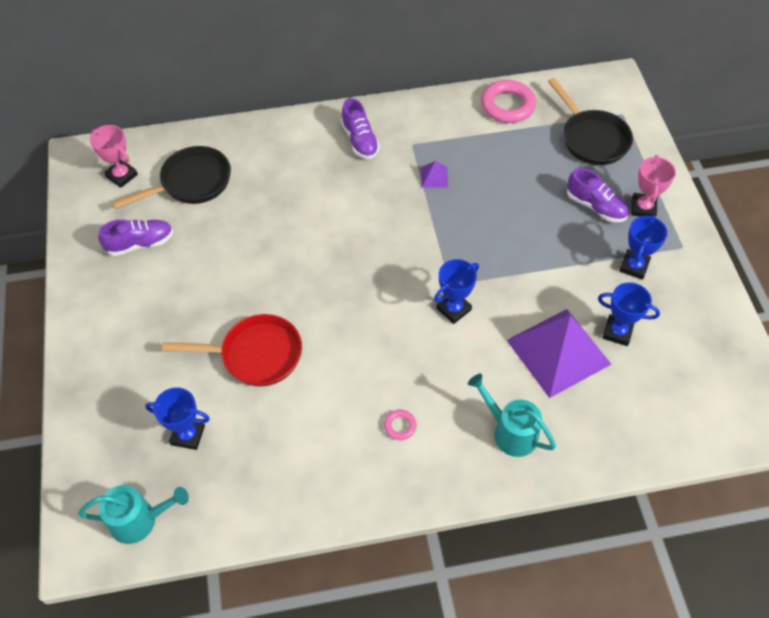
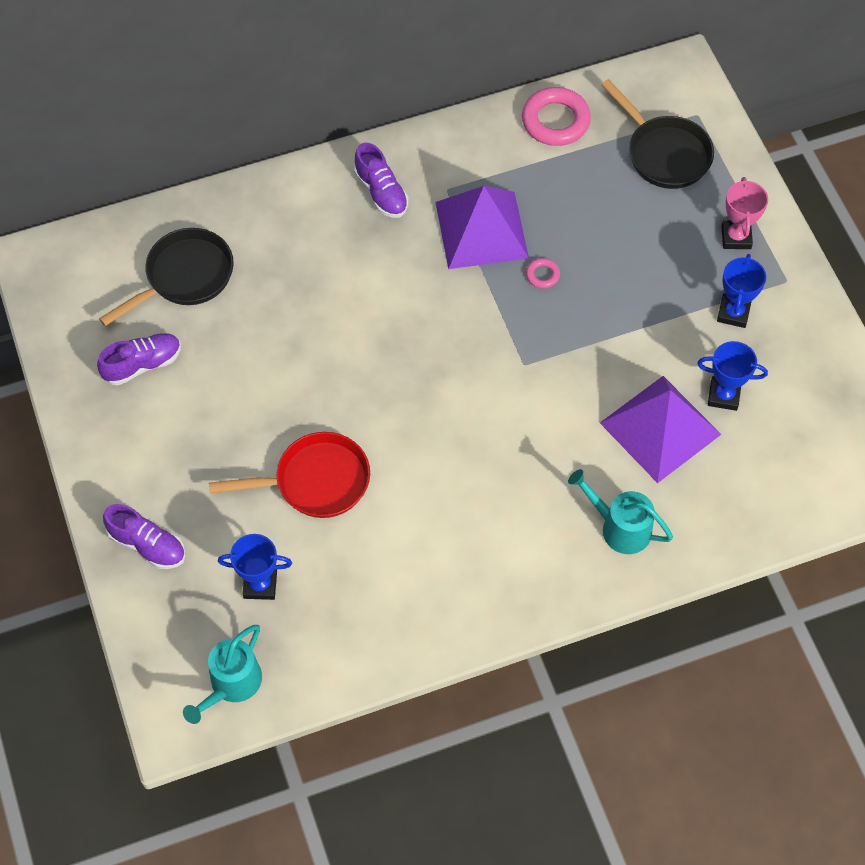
camera: 10 degrees left, 5 degrees up
turquoise watering can [78,485,189,544] -> turquoise watering can turned 135 degrees clockwise [183,625,262,724]
pink trophy [90,125,138,188] -> none
pink ring [384,410,417,440] -> pink ring moved to [526,258,560,288]
purple pyramid [421,161,448,188] -> purple pyramid [435,186,529,269], size x2.50
blue trophy [434,259,479,324] -> none
purple shoe [567,168,629,222] -> purple shoe moved to [103,504,185,569]

